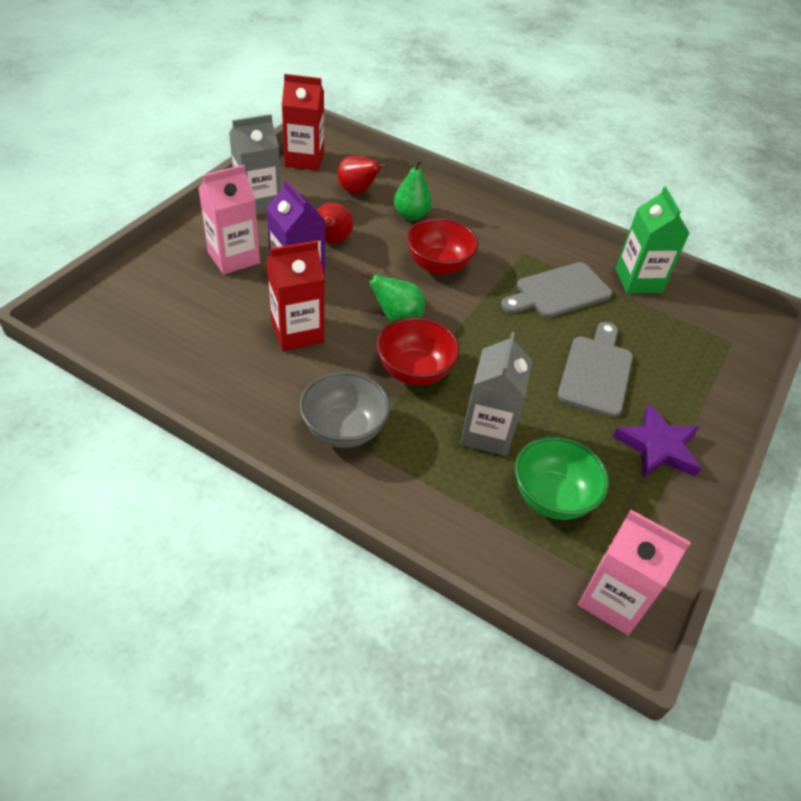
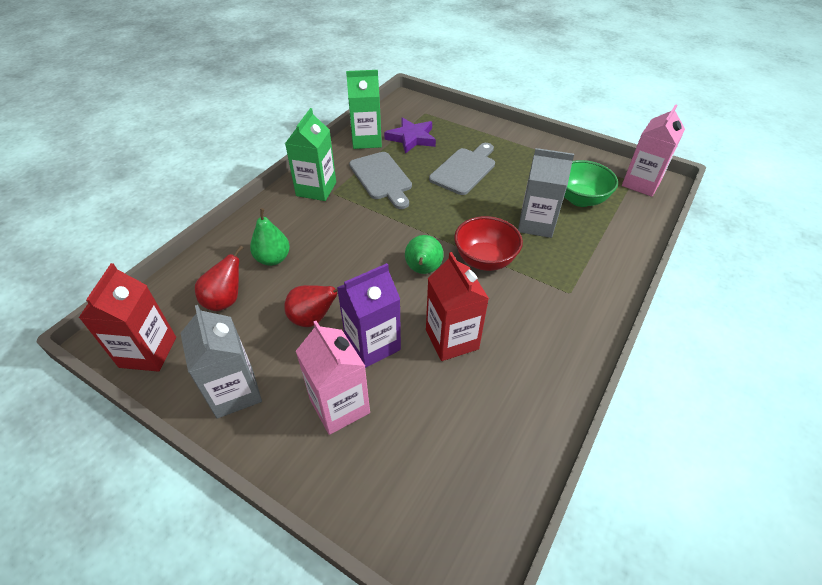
camera: 85 degrees left, 0 degrees up
grey bowl [299,371,390,448] -> none
red bowl [406,218,478,275] -> none
grey cutting board [558,322,633,417] -> grey cutting board turned 105 degrees clockwise [429,143,495,195]
purple star [613,404,701,478] -> purple star moved to [384,117,436,154]
none -> green carton [285,108,336,201]

